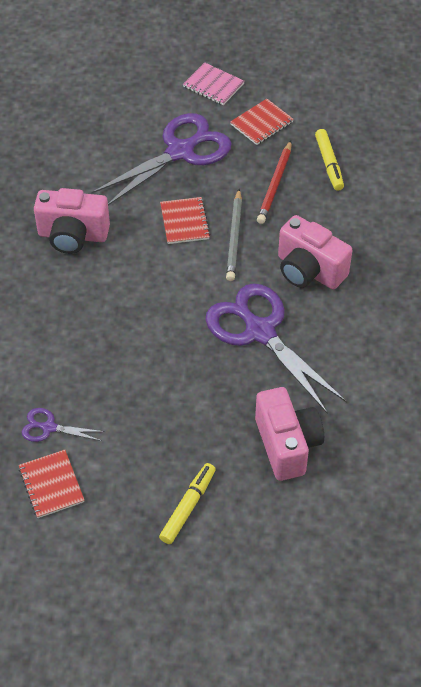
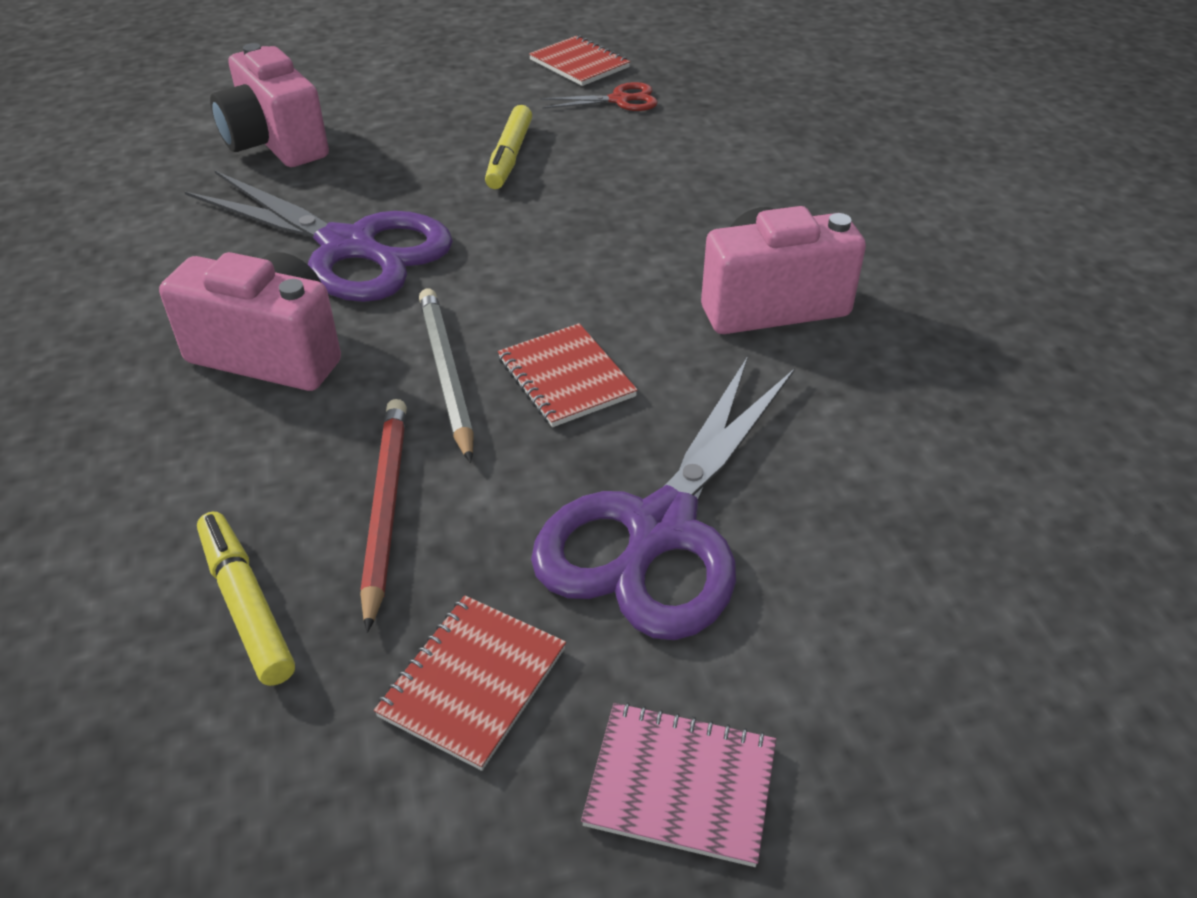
camera: 160 degrees right, 10 degrees down
purple scissors [22,408,105,442] -> red scissors [540,82,658,111]
yellow marker [159,463,216,544] -> yellow marker moved to [485,105,532,189]

